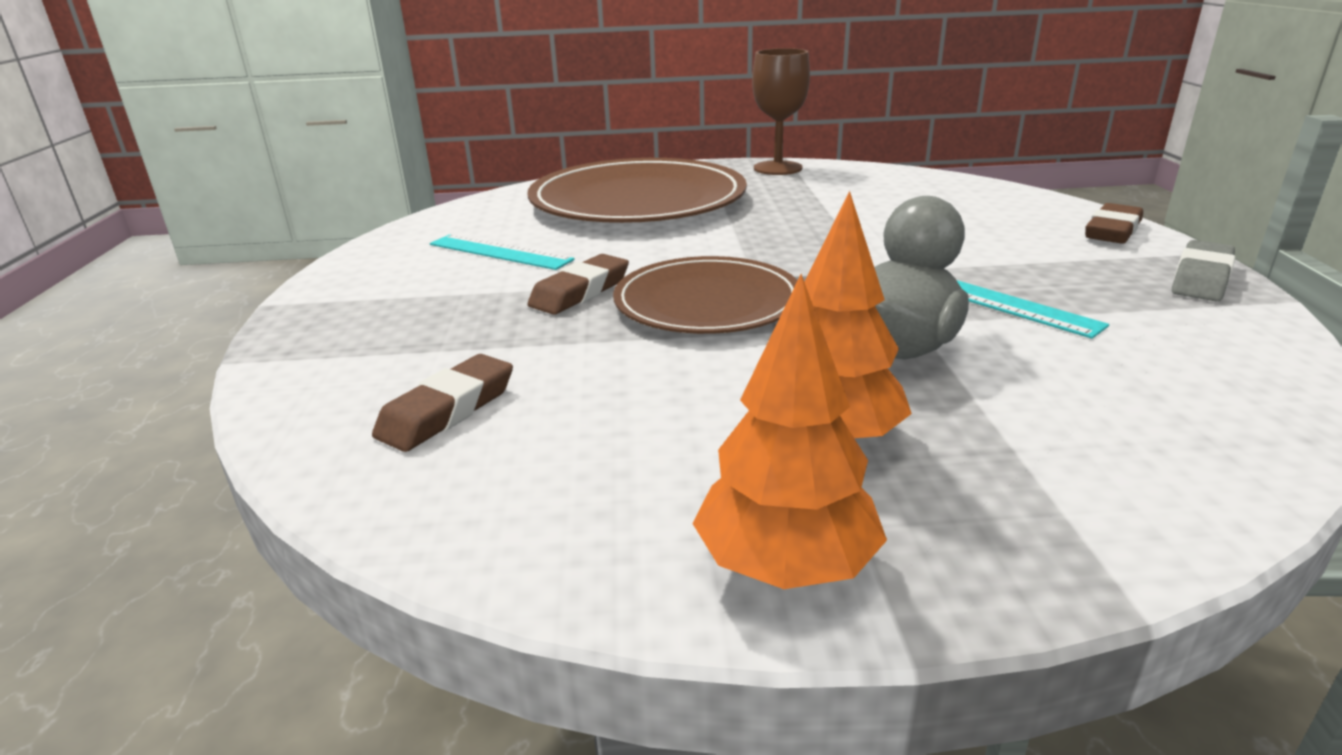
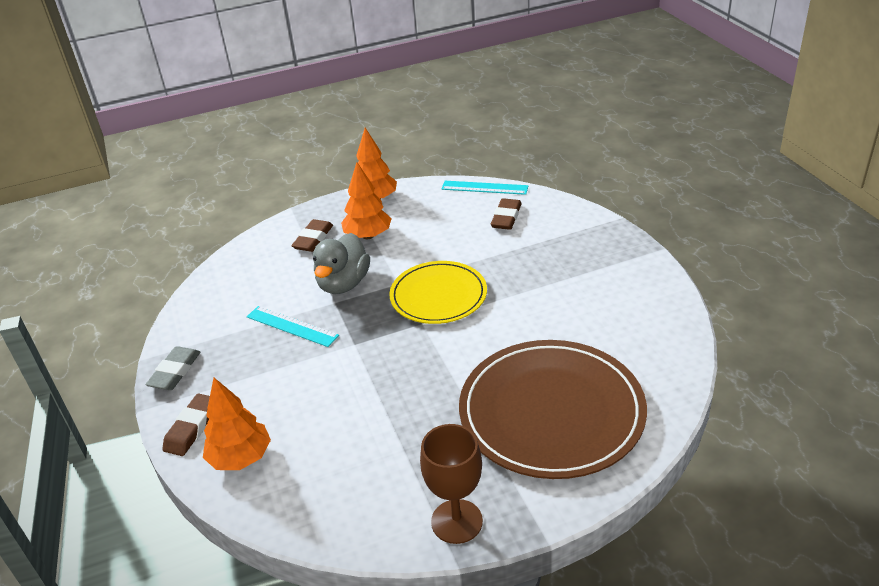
camera: 165 degrees right, 10 degrees up
turquoise ruler [430,235,575,270] -> turquoise ruler moved to [441,181,528,195]
brown eraser [527,254,629,315] -> brown eraser moved to [291,219,333,252]
brown plate [613,256,798,334] -> yellow plate [389,261,487,324]
none -> orange tree [203,378,271,470]

